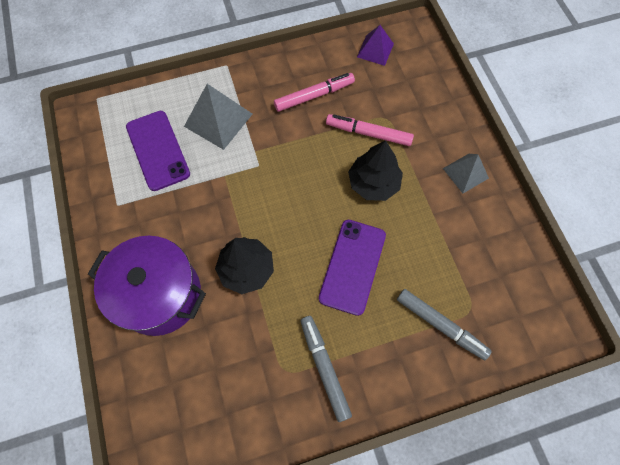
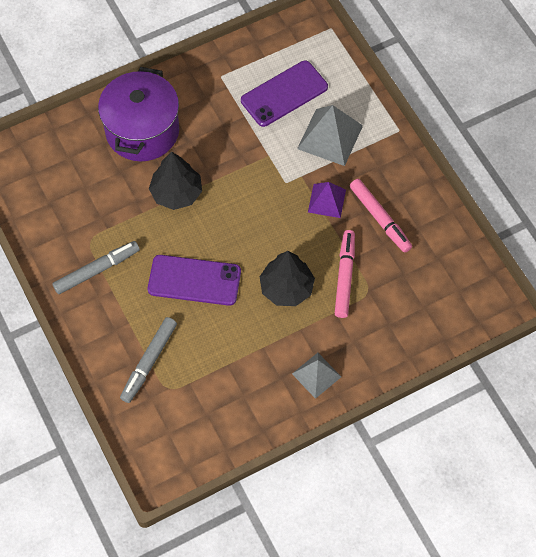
camera: 80 degrees right, 5 degrees down
purple pyramid [357,25,394,66] -> purple pyramid moved to [308,182,346,218]

